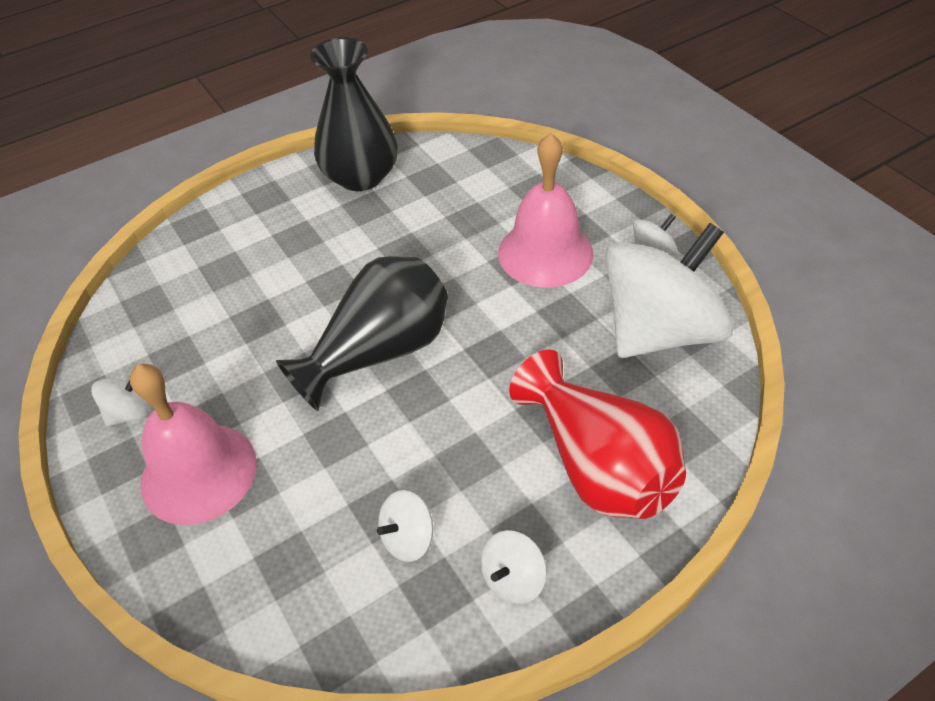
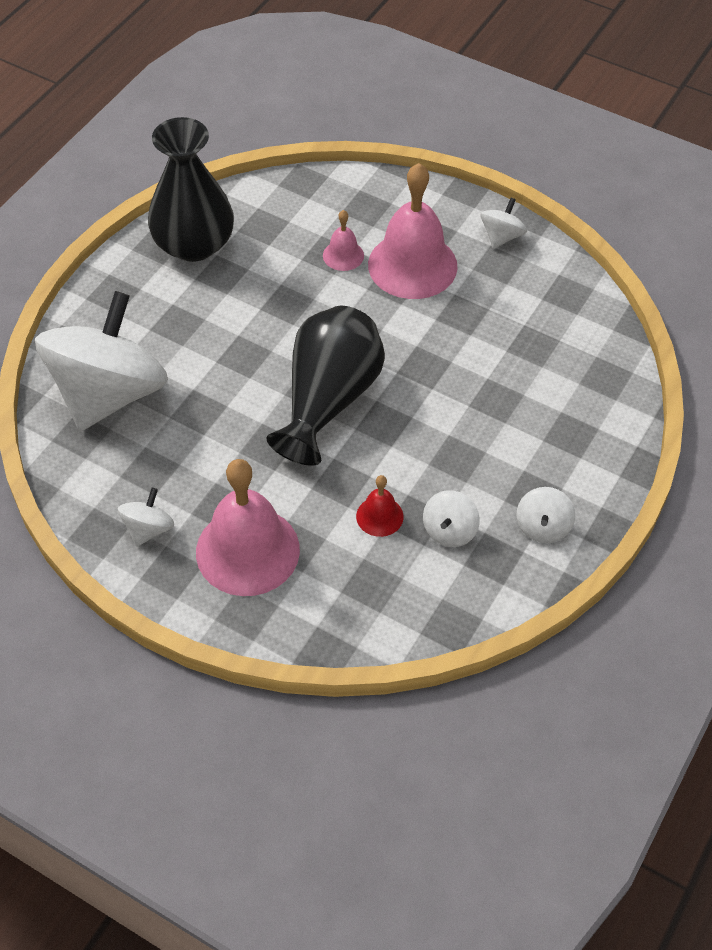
camera: 30 degrees left, 5 degrees up
red vase [509,349,686,519] -> none
white spinning top [605,223,733,358] -> white spinning top moved to [35,291,168,431]
none -> pink bell [323,210,364,271]
none -> red bell [356,475,404,537]

